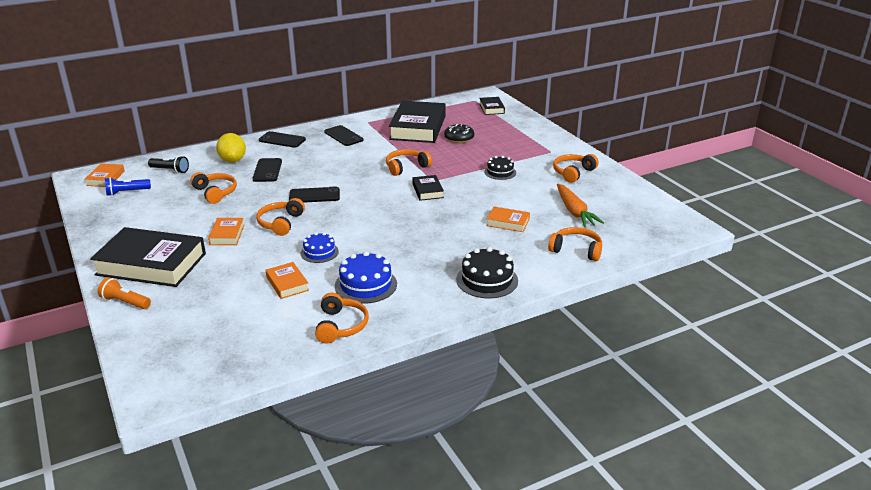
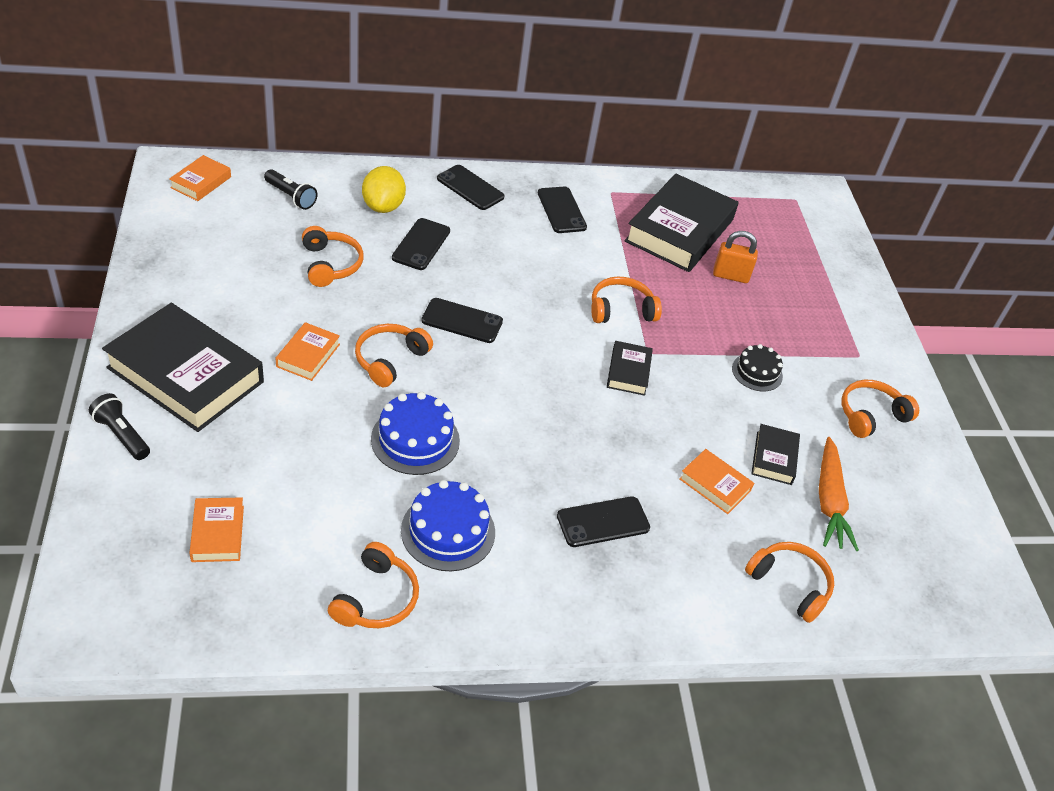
camera: 15 degrees right, 15 degrees up
orange flashlight [98,277,151,309] -> black flashlight [89,393,150,460]
blue flashlight [105,177,151,196] -> none
orange book [266,262,309,299] -> orange book moved to [189,497,244,562]
blue cake [301,232,339,263] -> blue cake [371,392,460,475], size x1.55
black donut [444,124,474,143] -> orange padlock [713,231,758,283]
black cake [456,247,518,298] -> none
black book [479,97,505,115] -> black book moved to [751,424,800,485]
none -> black phone [557,496,650,547]

